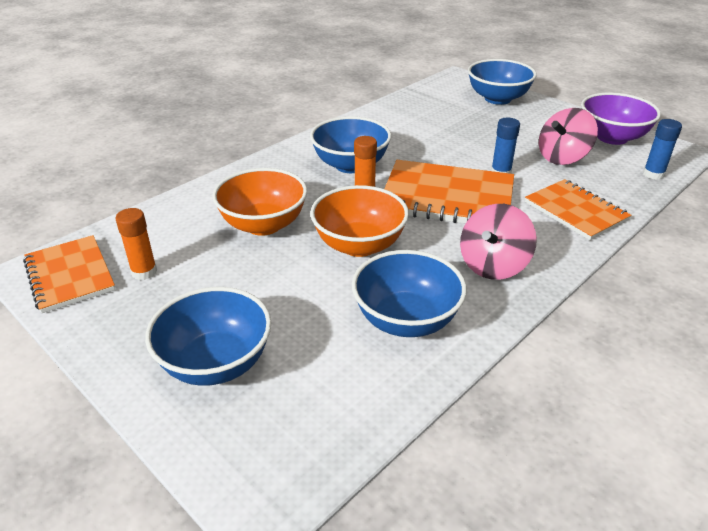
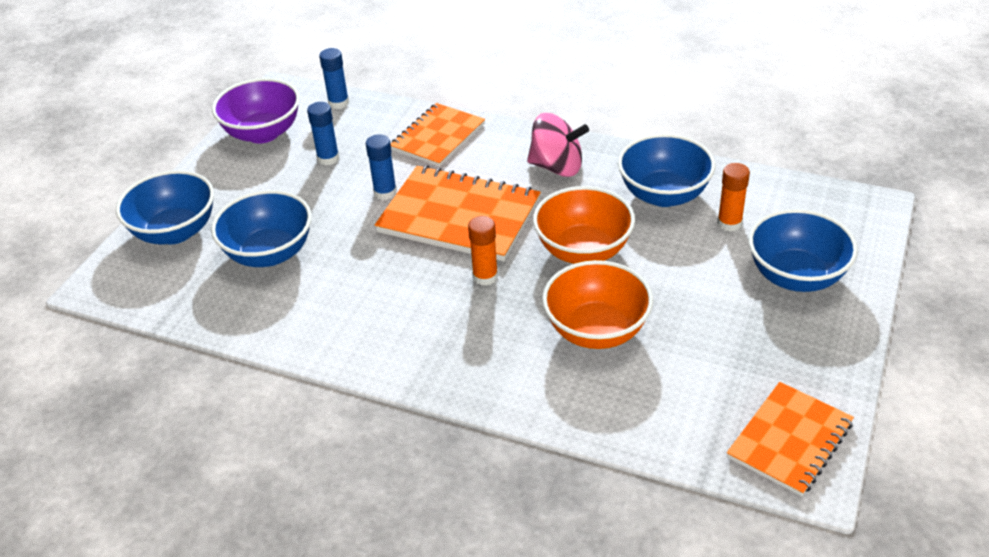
camera: 110 degrees left, 5 degrees up
orange glue stick [115,208,157,280] -> orange glue stick moved to [717,163,750,232]
blue bowl [310,116,392,173] -> blue bowl moved to [211,190,312,267]
orange notebook [384,160,514,224] -> orange notebook turned 60 degrees counterclockwise [375,165,541,262]
pink spinning top [539,108,598,165] -> blue glue stick [307,102,340,165]

